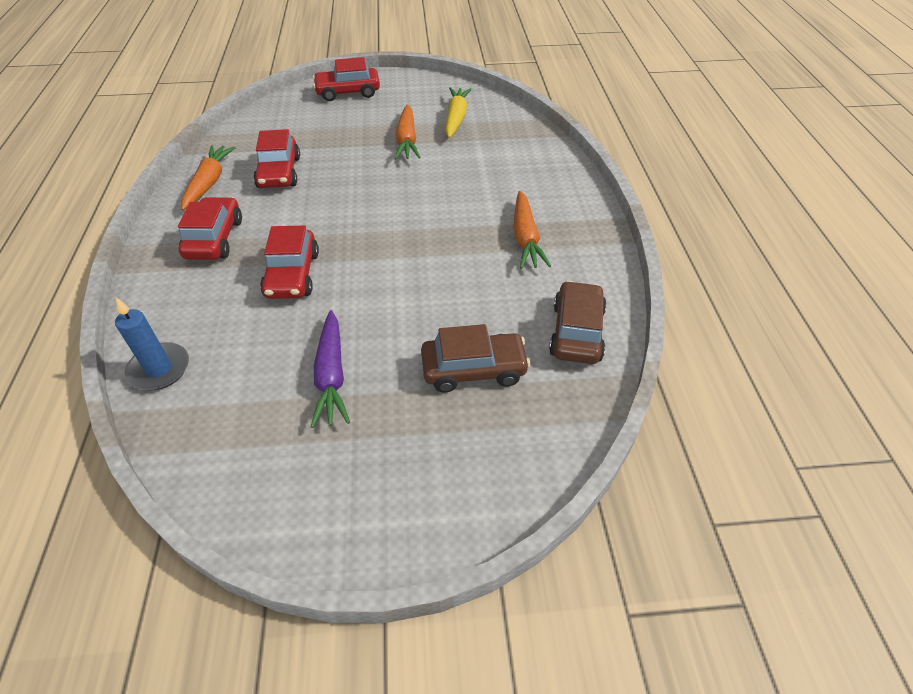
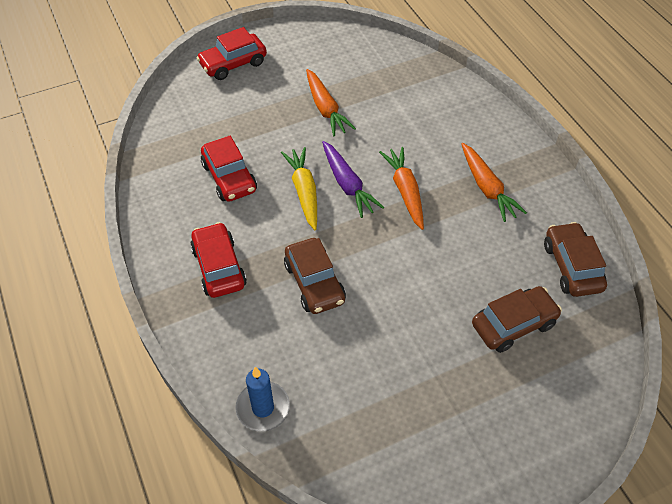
camera: 20 degrees left, 5 degrees up
orange carrot [181,145,236,210] -> orange carrot moved to [379,147,424,230]
red car [260,226,319,299] -> brown car [284,238,346,314]
purple carrot [311,310,350,428] -> purple carrot moved to [322,141,384,218]
yellow carrot [445,87,472,138] -> yellow carrot moved to [281,147,317,230]

